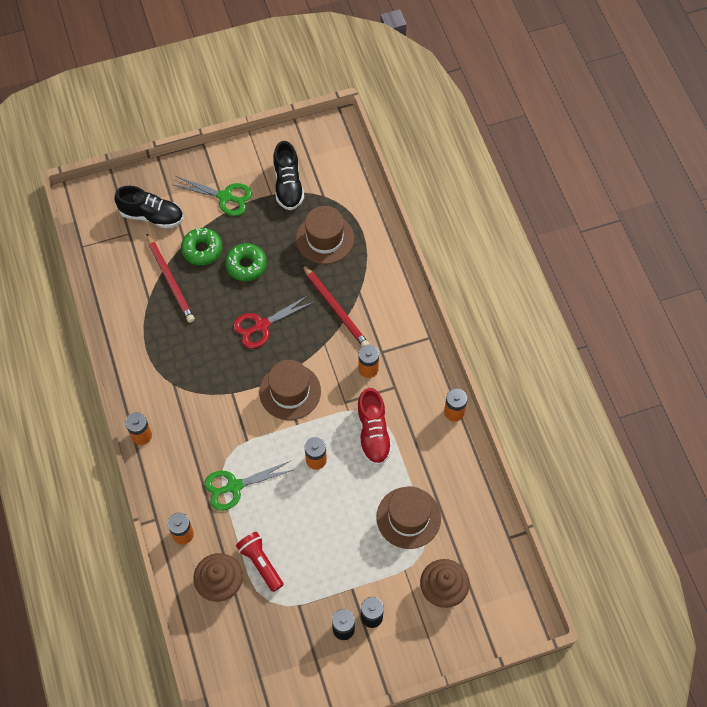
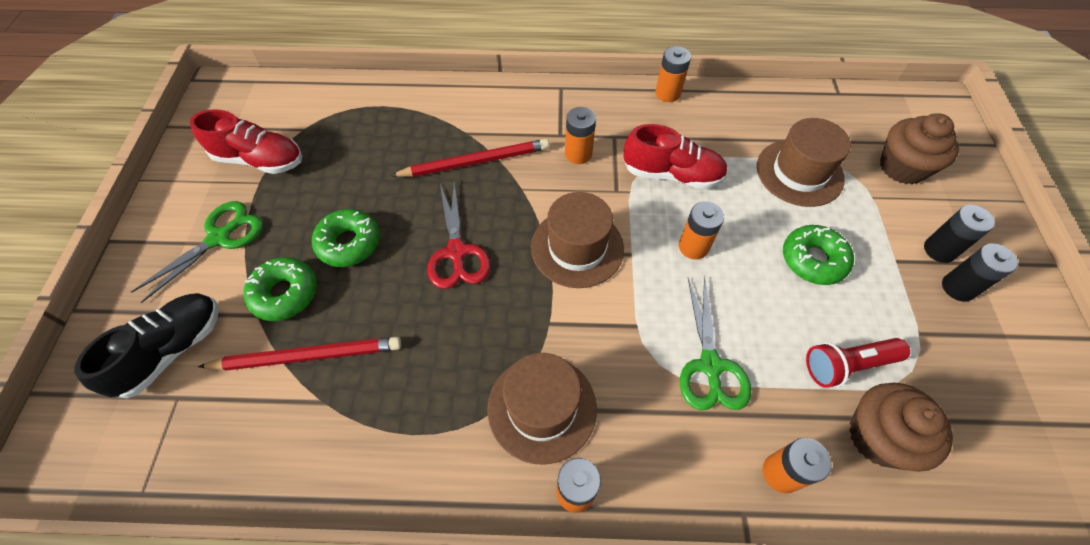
camera: 70 degrees left, 5 degrees down
black shoe [273,141,304,210] -> red shoe [190,109,302,174]
brown hat [296,206,354,264] -> brown hat moved to [487,353,597,465]
none -> green donut [783,225,854,285]

